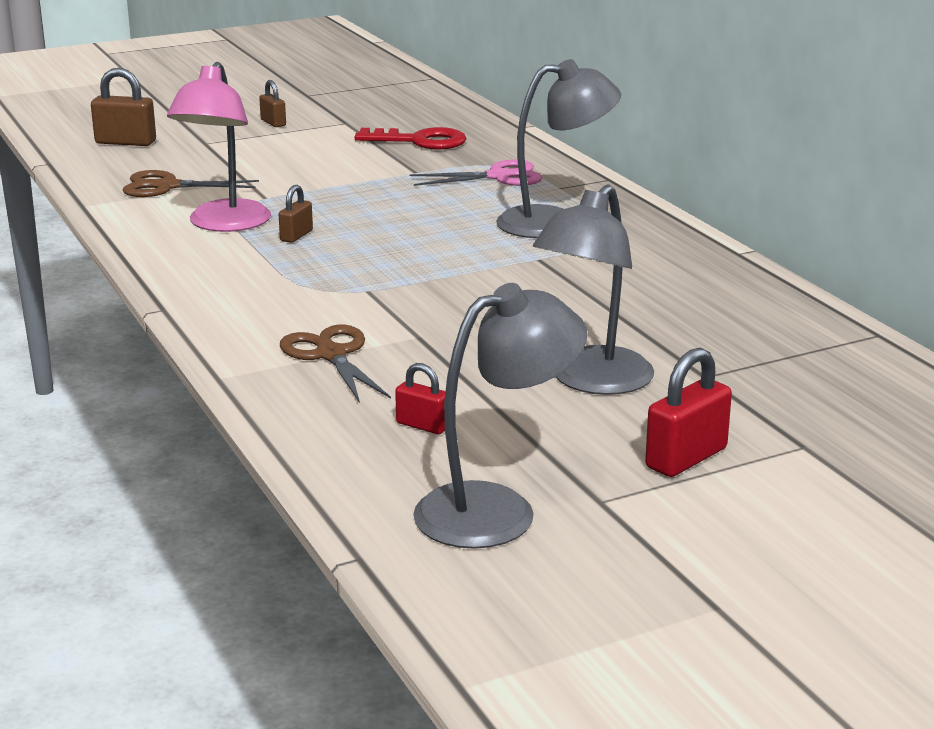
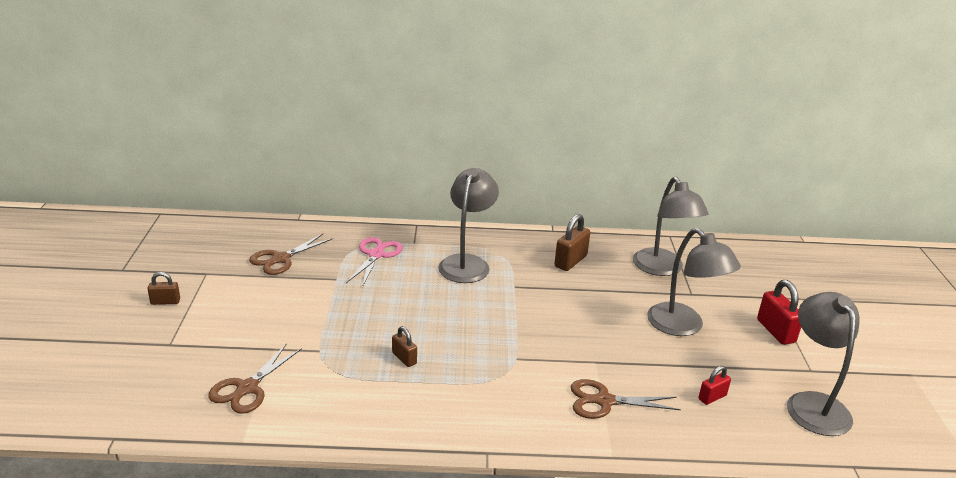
camera: 65 degrees left, 5 degrees up
brown padlock [91,68,156,146] -> brown padlock moved to [554,214,590,271]
pink lamp [167,62,271,232] -> none
red key [355,127,466,149] -> brown scissors [249,234,333,275]
none -> grey lamp [633,177,708,276]

